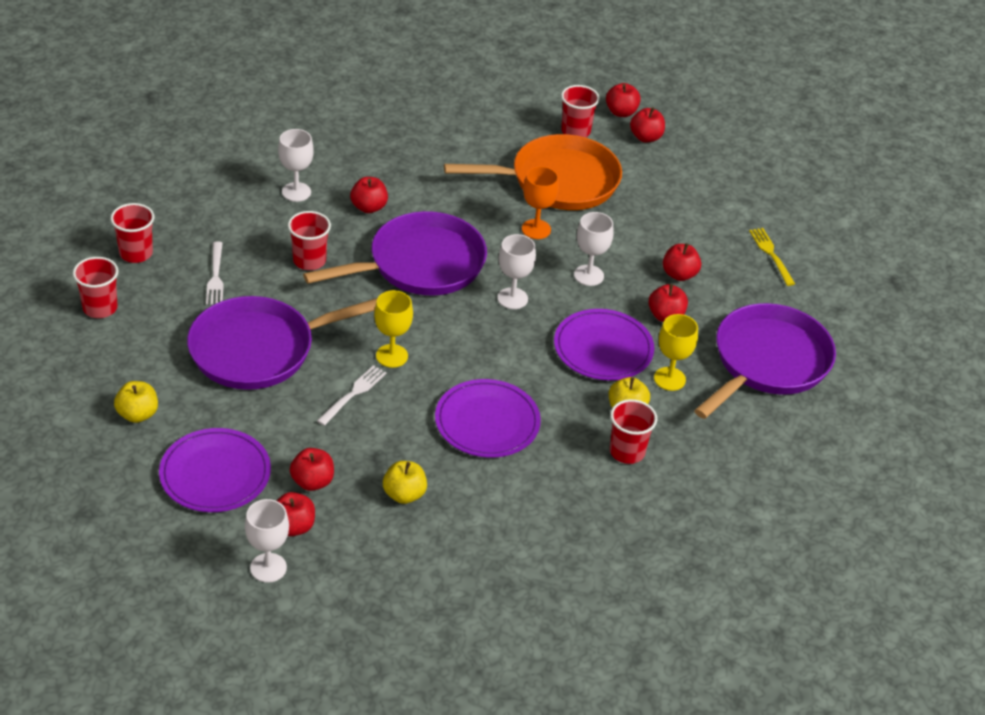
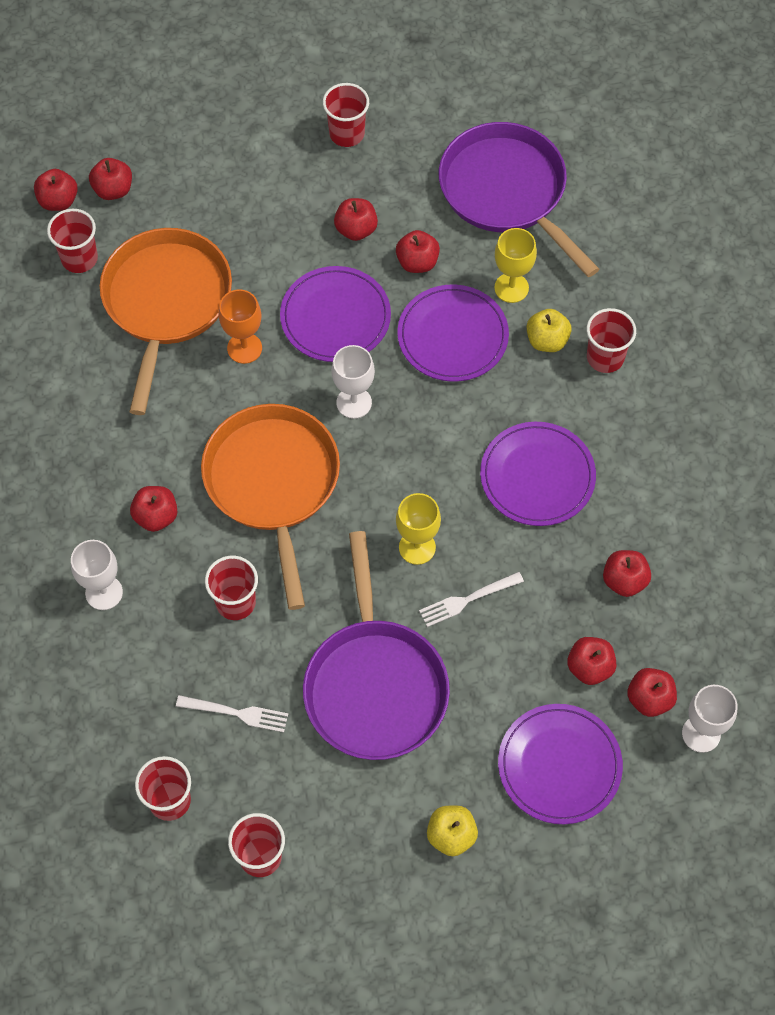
camera: 70 degrees left, 20 degrees up
purple pan [303,211,487,296] -> orange pan [201,404,340,610]
white fork [317,365,387,426] -> white fork turned 75 degrees counterclockwise [419,572,524,627]
yellow apple [383,461,427,504] -> red apple [603,550,651,597]
white goblet [574,212,613,286] -> purple plate [280,266,391,362]
yellow fork [749,228,795,286] -> red cup [323,83,369,147]

